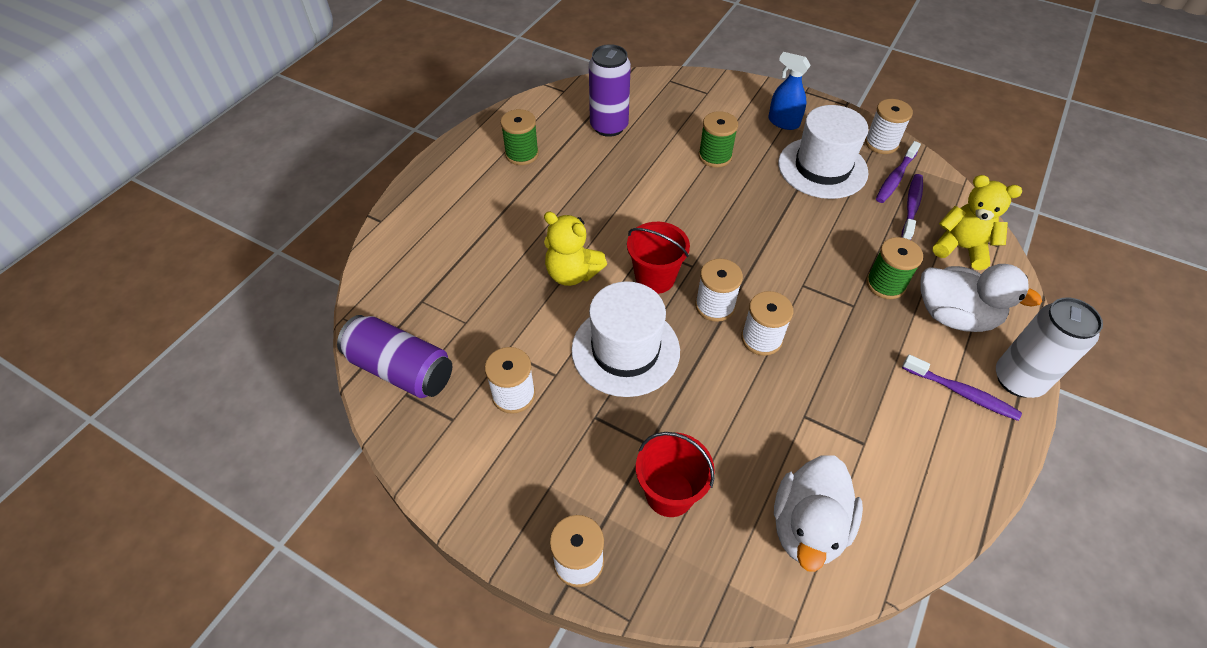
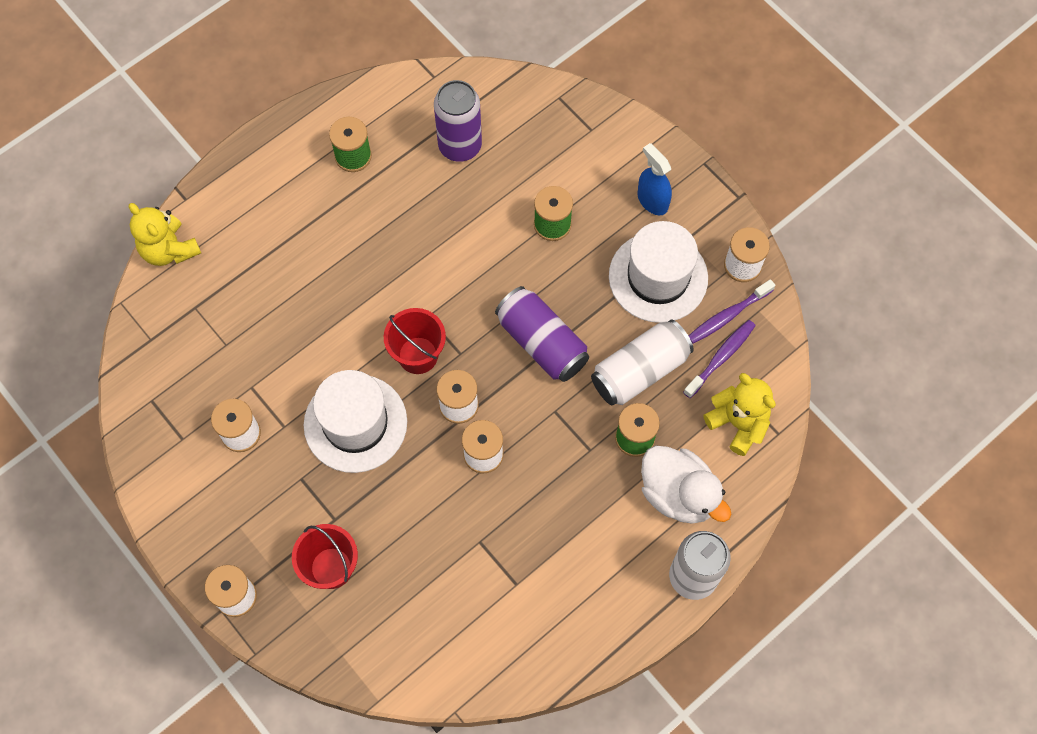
camera: 20 degrees right, 15 degrees up
purple can [337,315,452,398] -> purple can moved to [495,286,589,382]
yellow teddy bear [544,211,607,286] -> yellow teddy bear moved to [129,203,201,266]
white duck [774,455,863,572] -> none
purple toothbrush [902,354,1022,421] -> none
none -> white can [591,320,694,406]

